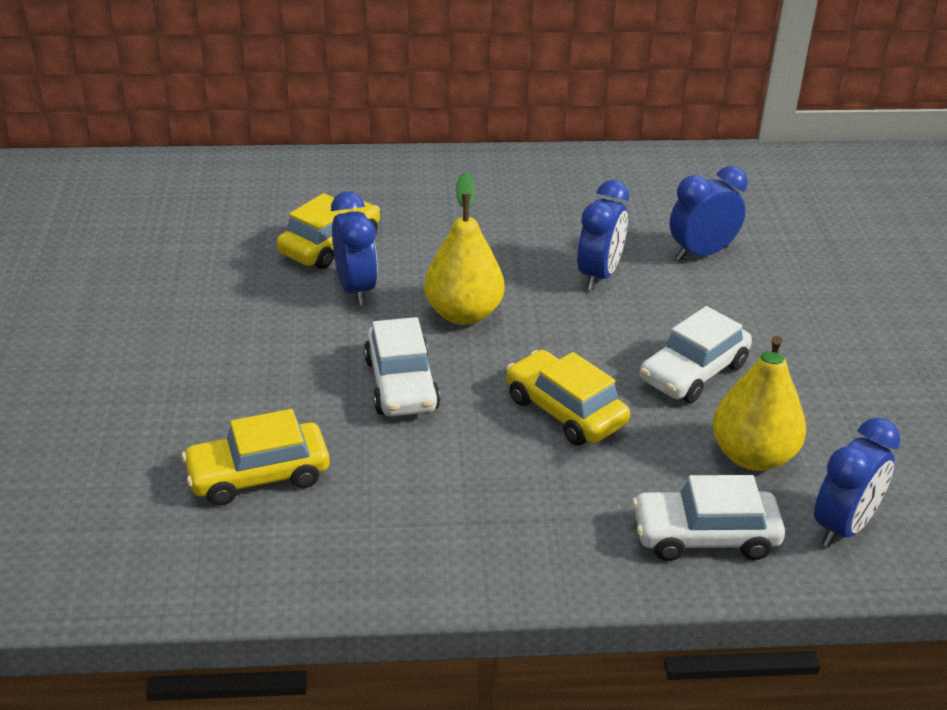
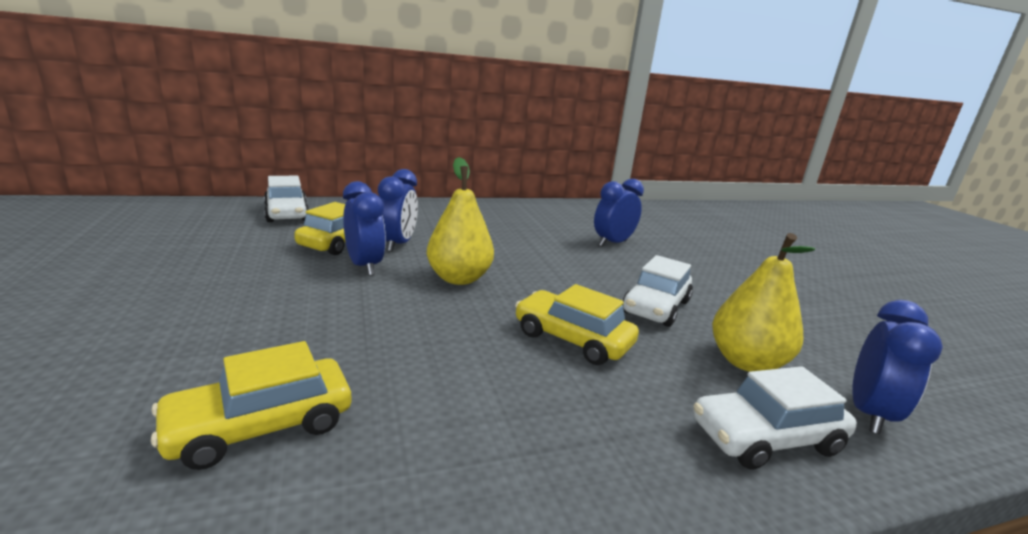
camera: 15 degrees left, 15 degrees down
white car [364,317,440,416] -> white car moved to [264,176,309,222]
blue clock [577,180,629,290] -> blue clock moved to [378,169,418,252]

